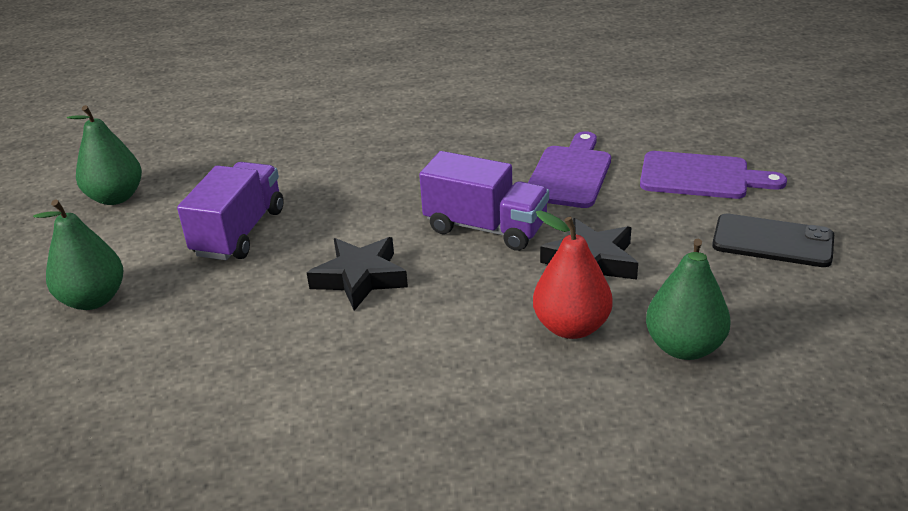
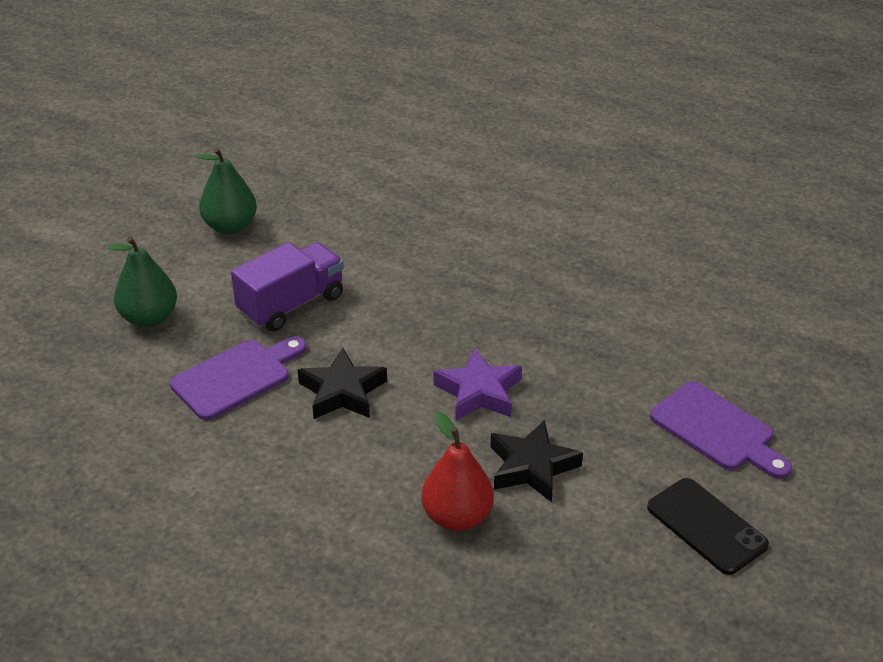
camera: 30 degrees right, 5 degrees up
purple truck [419,151,549,251] -> purple star [434,348,522,421]
purple cutting board [528,131,611,208] -> purple cutting board moved to [170,336,306,420]
green pear [646,239,731,360] -> none

